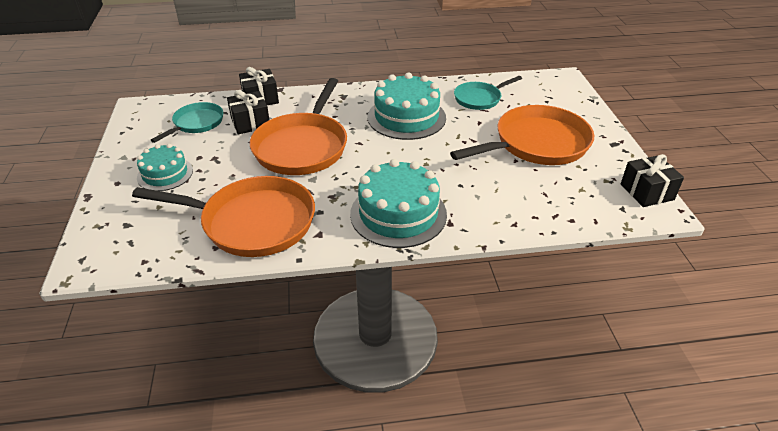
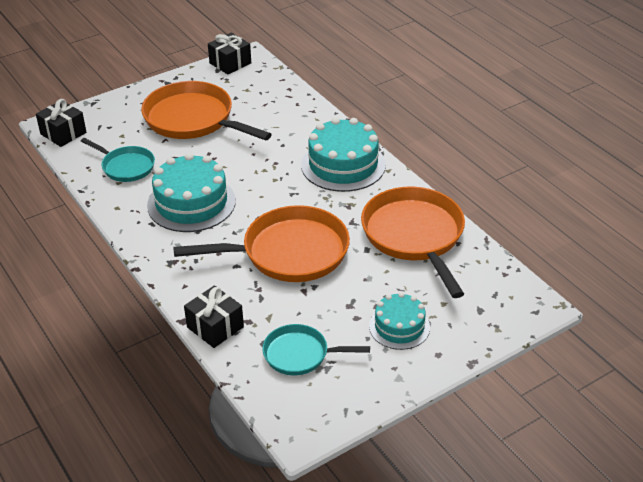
camera: 115 degrees left, 0 degrees up
black gift [227,90,269,135] -> black gift moved to [36,99,86,147]

